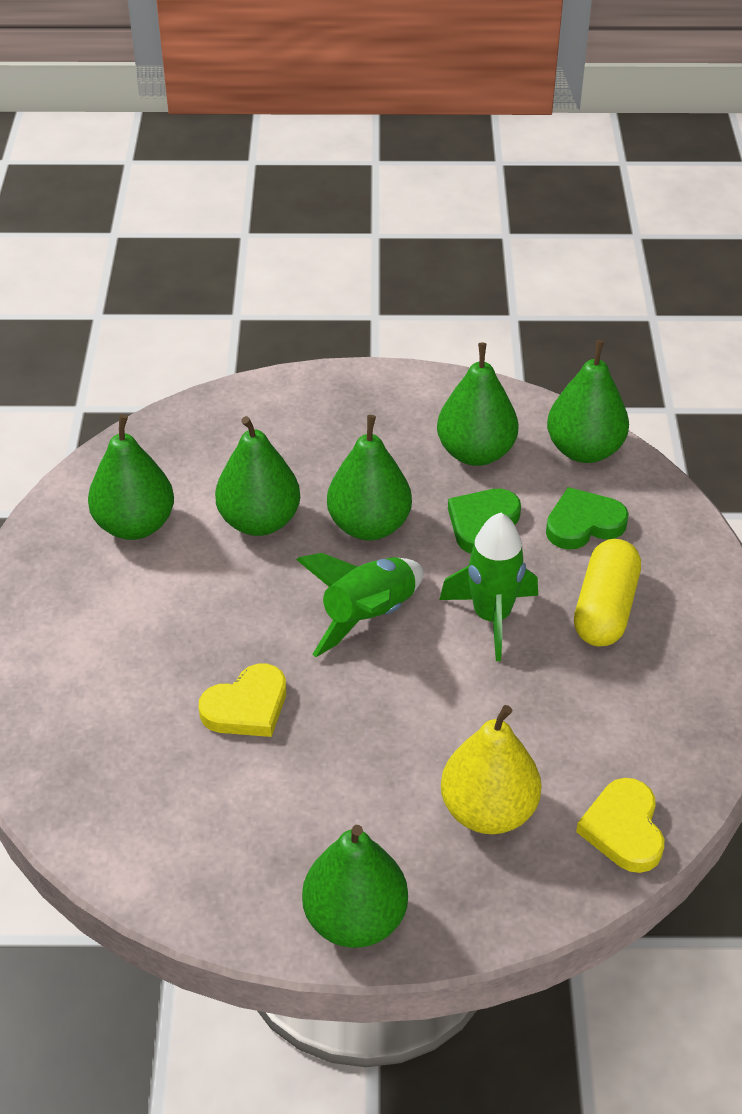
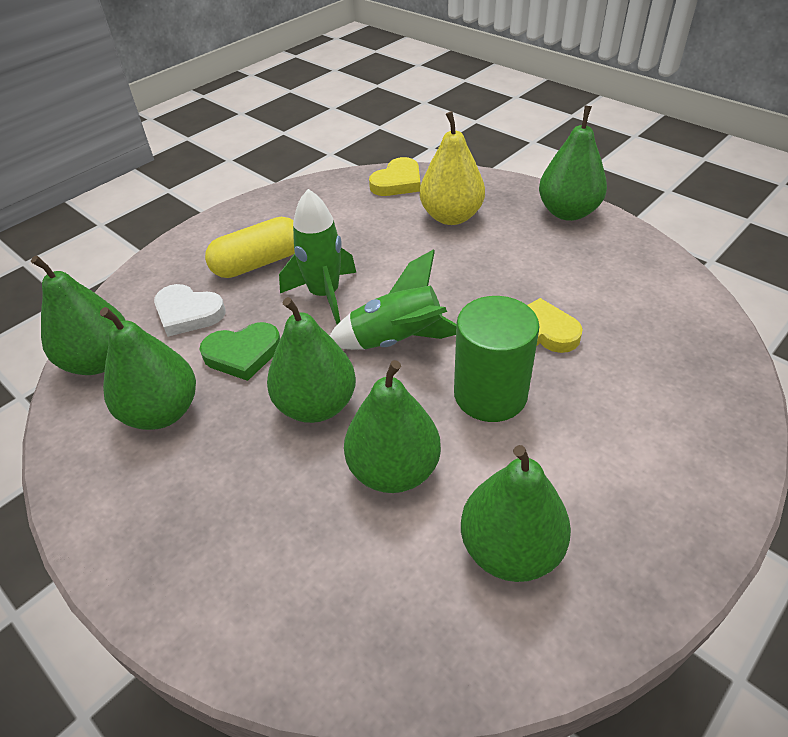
camera: 135 degrees left, 0 degrees up
green heart [546,487,629,550] -> white heart [154,284,225,337]
none -> green cylinder [454,296,540,422]

